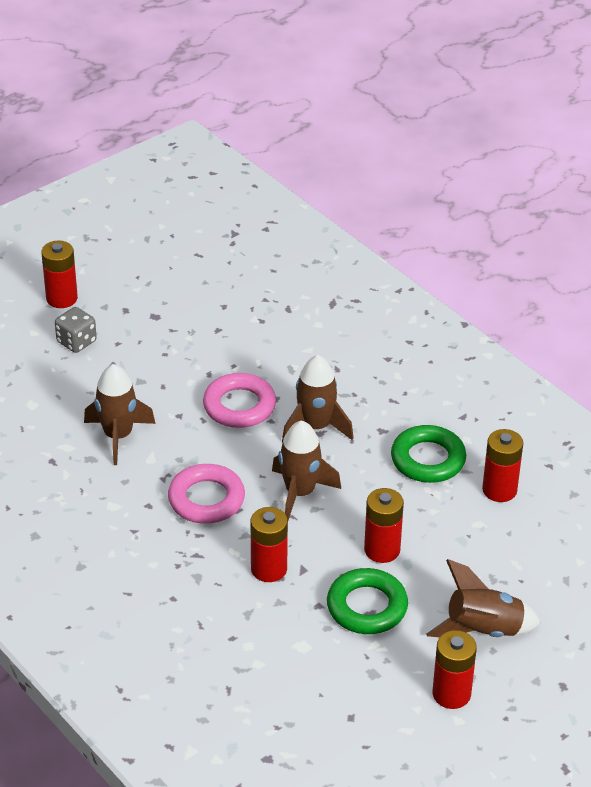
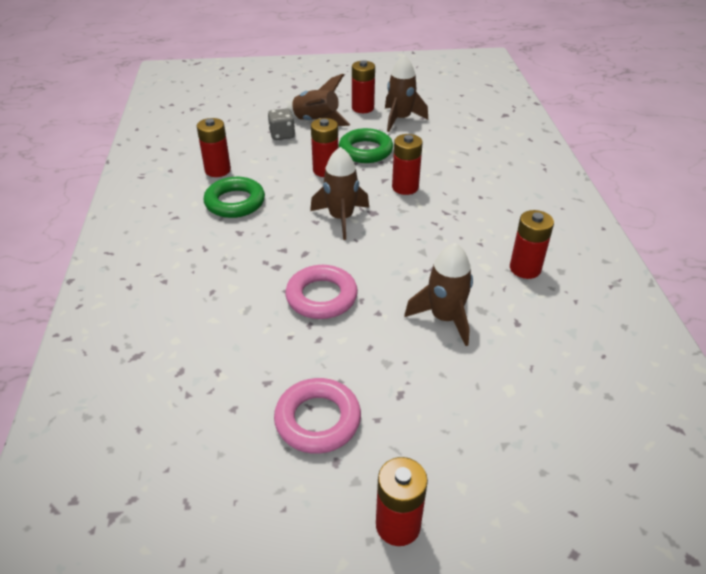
camera: 145 degrees left, 0 degrees up
grey dice [55,307,97,353] -> grey dice moved to [268,108,295,140]
pink ring [168,464,245,524] -> pink ring moved to [274,378,361,454]
brown rocket [282,355,354,443] -> brown rocket moved to [385,55,428,132]
none -> red battery [510,210,554,279]

